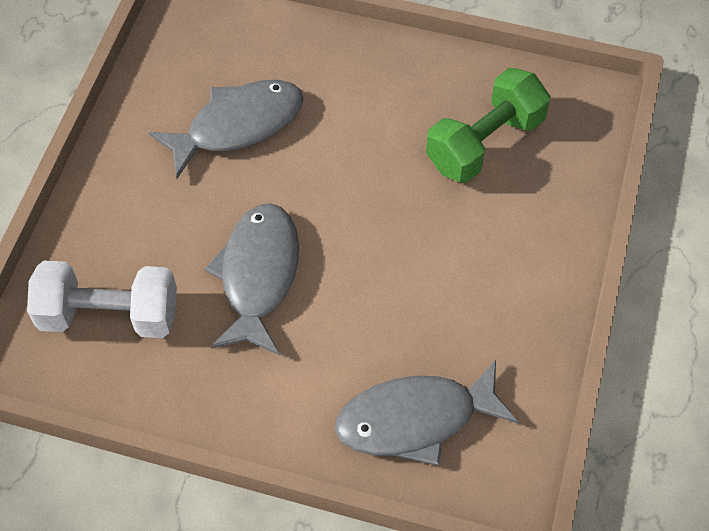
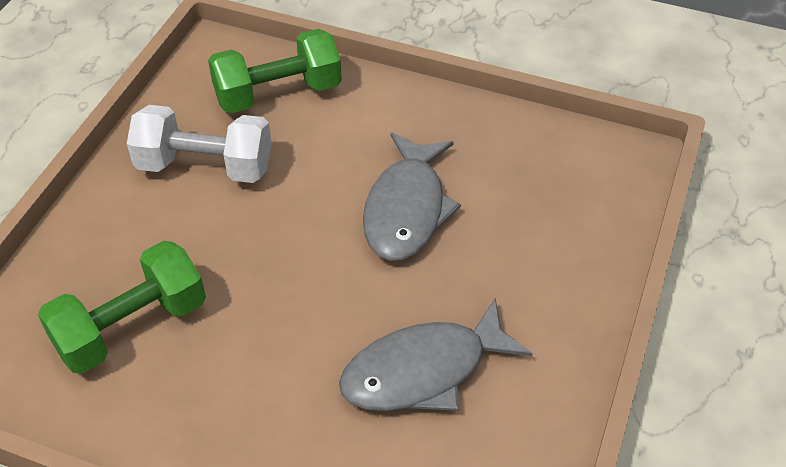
camera: 175 degrees left, 10 degrees down
white dumbbell [27,260,177,338] -> white dumbbell moved to [127,105,272,183]
grey fish [335,360,518,466] -> green dumbbell [208,29,342,113]

